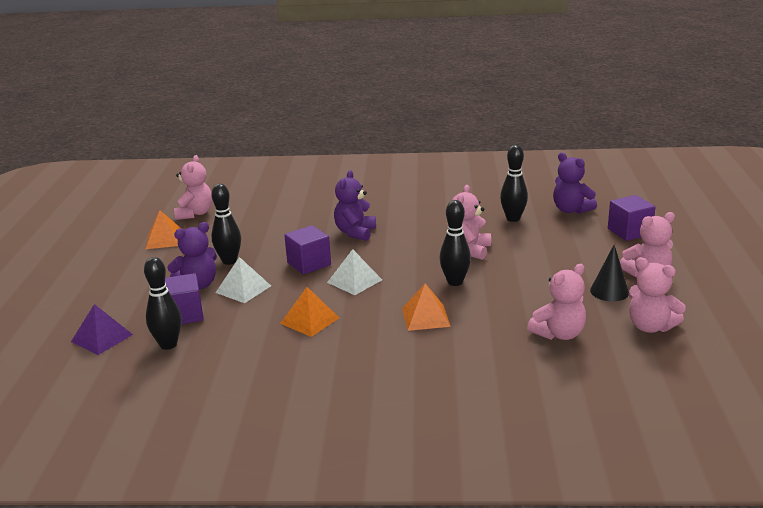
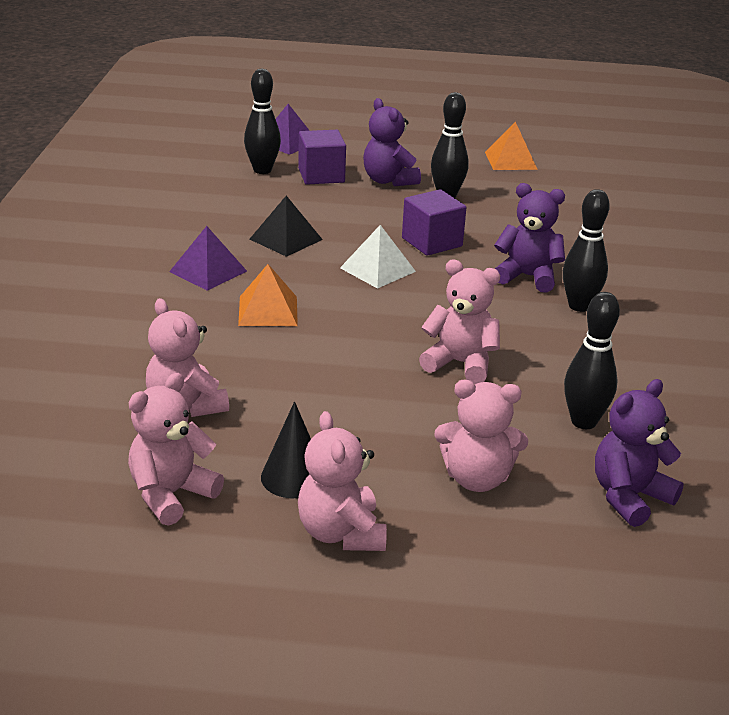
camera: 90 degrees right, 5 degrees up
pink teddy bear [174,155,213,220] -> pink teddy bear moved to [434,380,528,492]
white pyramid [215,257,271,303] -> none
orange pyramid [280,287,340,337] -> black pyramid [250,196,323,257]
black bowling pin [439,200,471,286] -> black bowling pin moved to [563,189,610,312]
purple cube [608,195,655,241] -> none
none -> purple pyramid [169,226,247,291]

